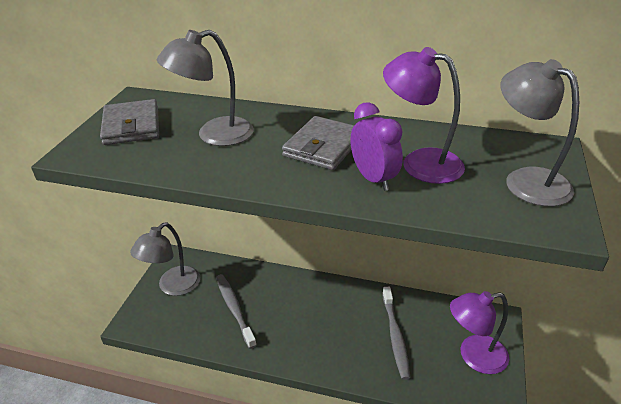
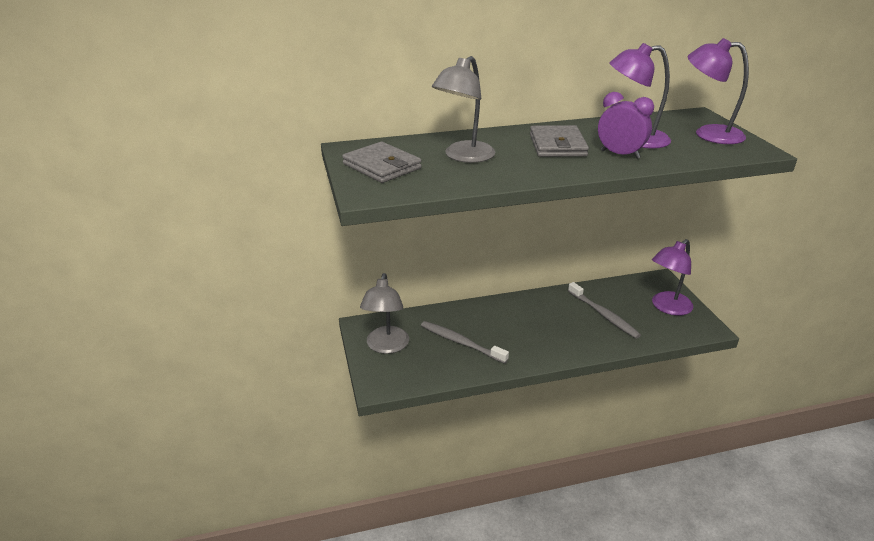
camera: 30 degrees left, 5 degrees down
grey lamp [501,59,579,206] -> purple lamp [688,38,749,144]

